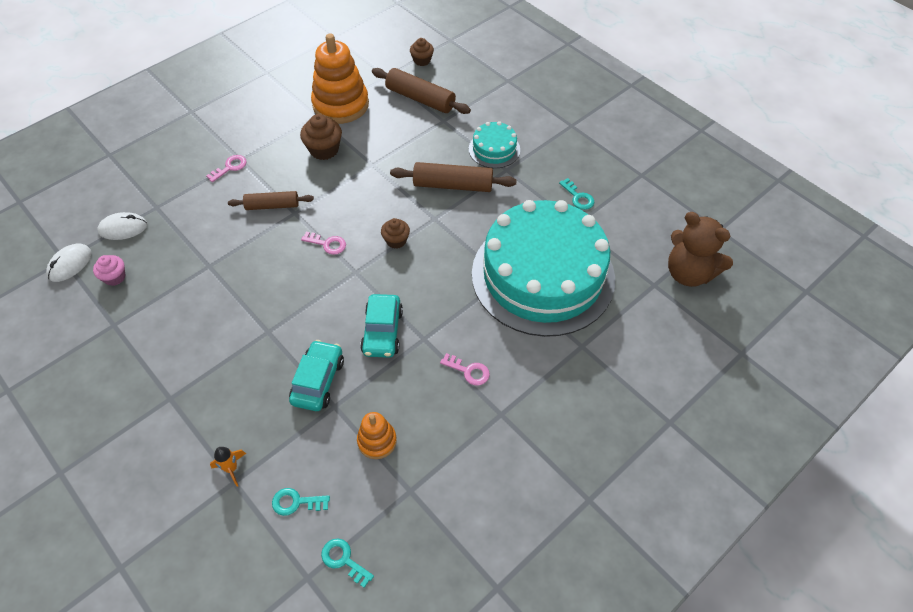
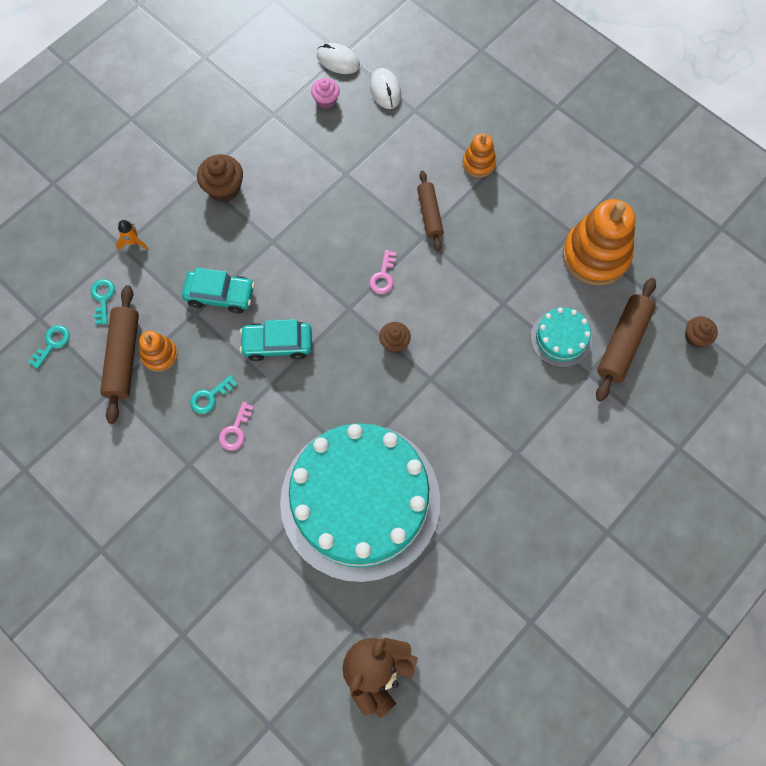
camera: 85 degrees right, 15 degrees up
pink key [206,155,247,182] -> orange stacking toy [462,133,496,177]
brown cupcake [300,114,342,160] -> brown cupcake moved to [197,154,243,202]
brown rolling pin [390,162,517,192] -> brown rolling pin moved to [100,285,139,424]
turquoise cake [469,121,520,168] -> turquoise cake moved to [531,308,592,368]
turquoise key [559,178,594,210] -> turquoise key moved to [190,375,238,414]

